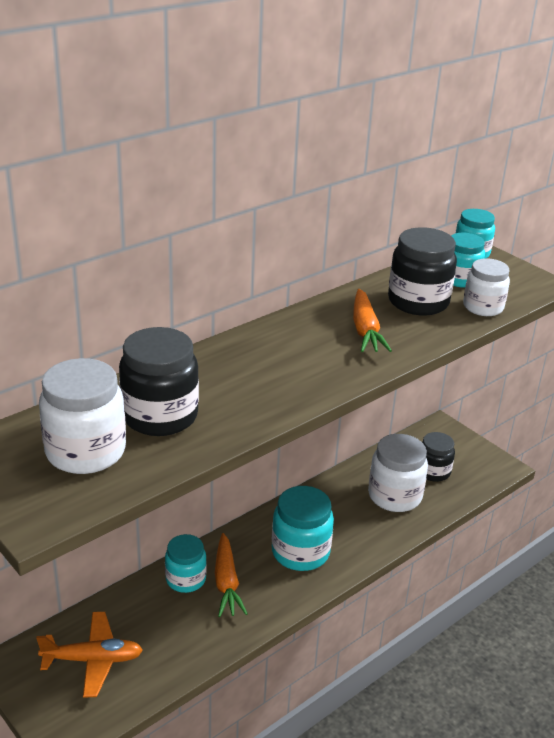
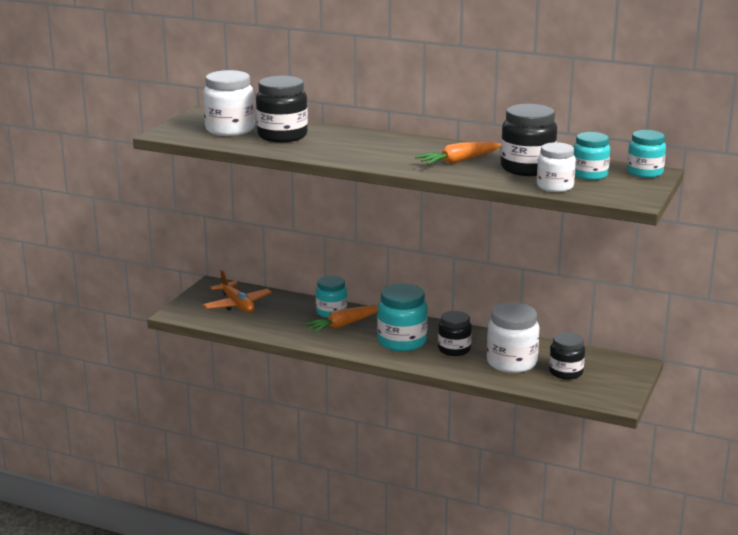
camera: 65 degrees right, 10 degrees down
none -> black jar [438,311,472,356]

